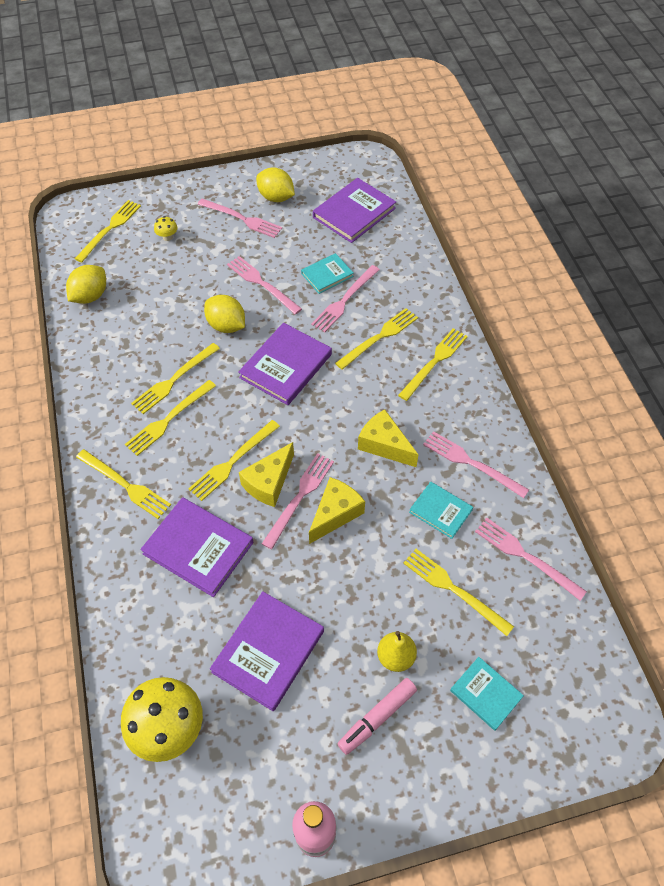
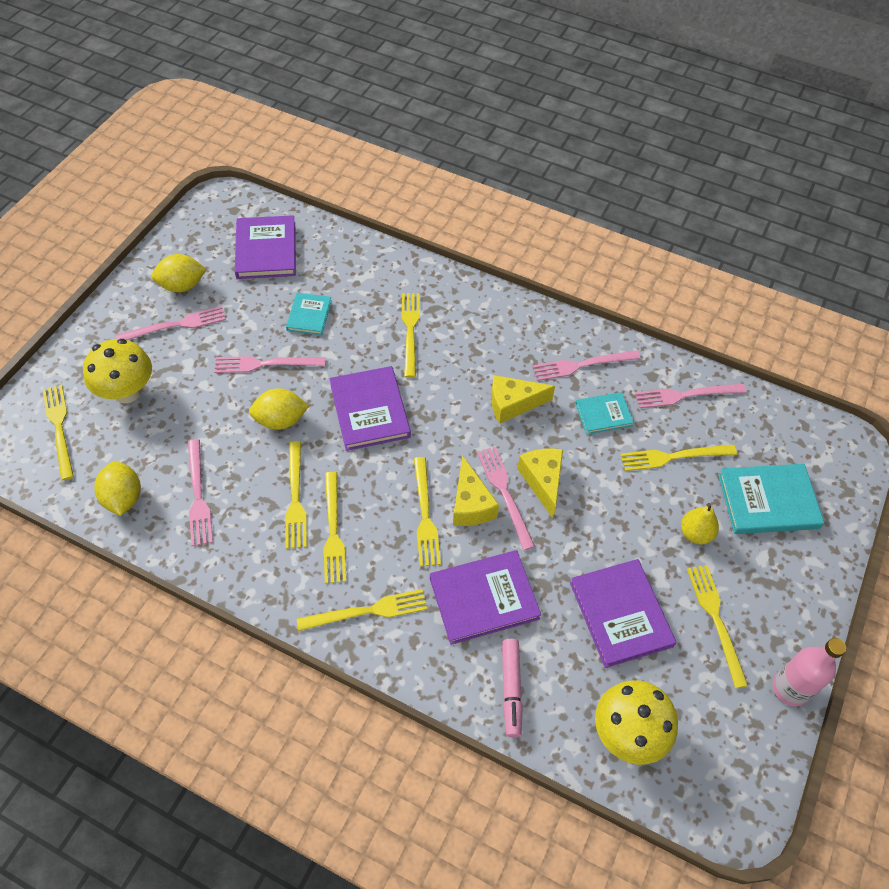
camera: 50 degrees left, 0 degrees up
yellow mushroom [154,216,177,241] -> yellow mushroom [83,339,152,403], size x2.34
pink fork [311,265,380,332] -> pink fork moved to [188,439,213,546]
pink marker [337,678,417,755] -> pink marker moved to [502,639,523,738]
yellow fork [398,328,468,401] -> yellow fork moved to [687,565,748,688]
turquoise book [450,657,524,731] -> turquoise book [718,464,824,534], size x1.69

